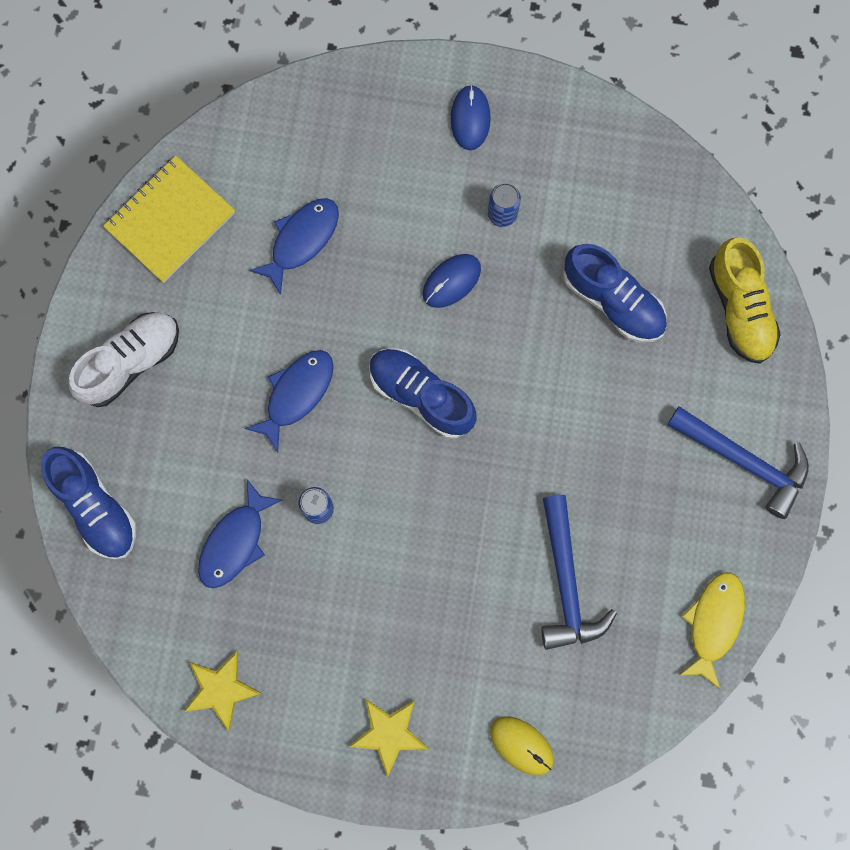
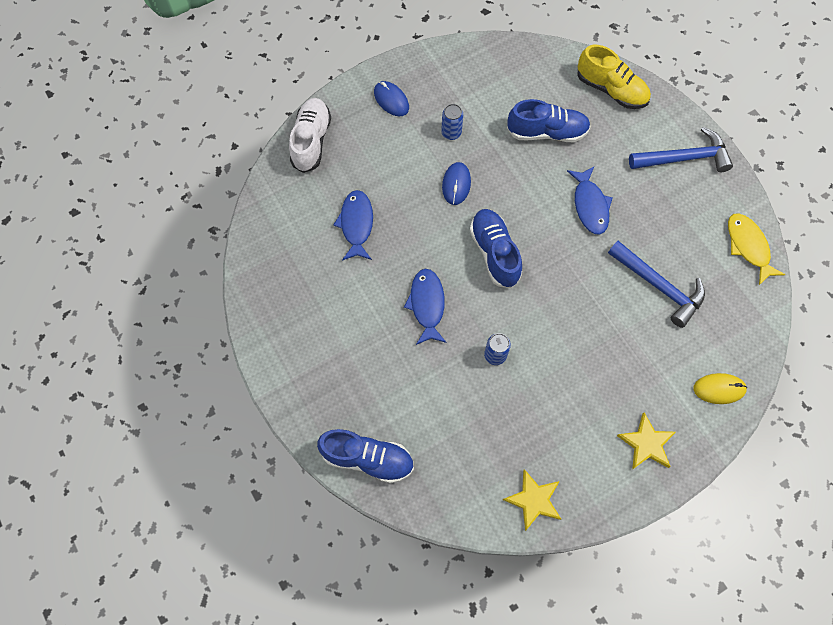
camera: 40 degrees left, 10 degrees down
white shoe [69,312,179,407] -> white shoe moved to [289,98,331,173]
yellow notebook [103,156,235,283] -> none
blue fish [198,479,282,588] -> blue fish moved to [567,167,613,235]
blue shoe [370,348,477,438] -> blue shoe turned 75 degrees clockwise [470,209,522,288]

